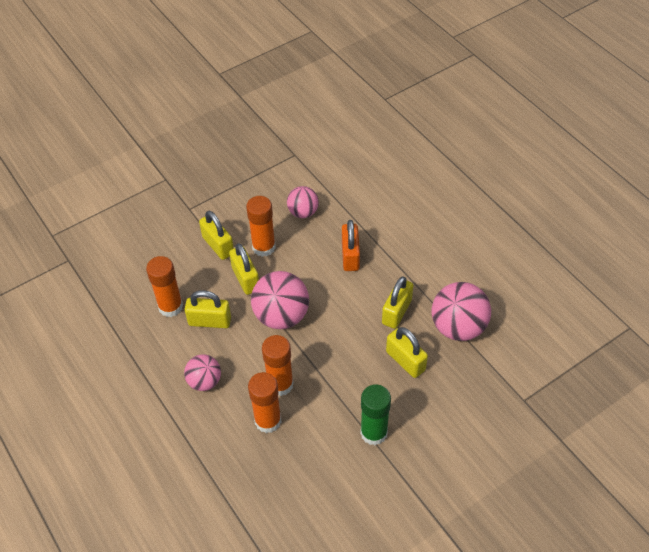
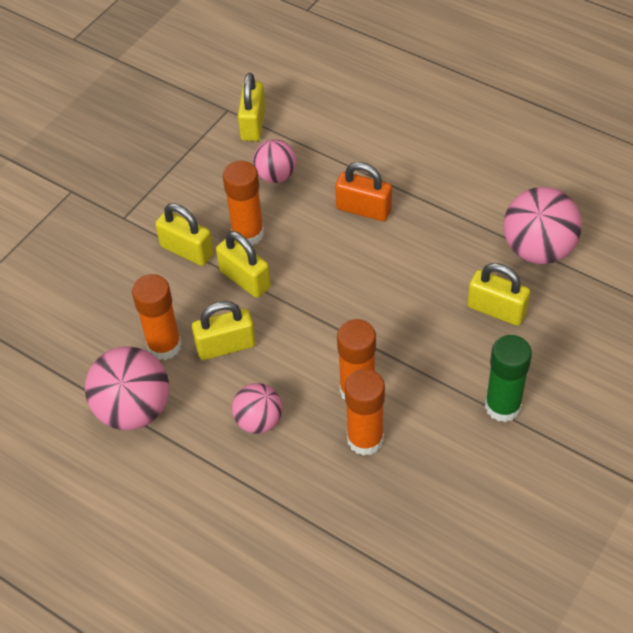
camera: 20 degrees left, 0 degrees up
pink ball [251,271,309,329] -> pink ball moved to [85,347,169,430]
orange padlock [342,220,360,271] -> orange padlock turned 45 degrees counterclockwise [335,162,392,221]
yellow padlock [382,276,413,329] -> yellow padlock moved to [238,73,265,141]

